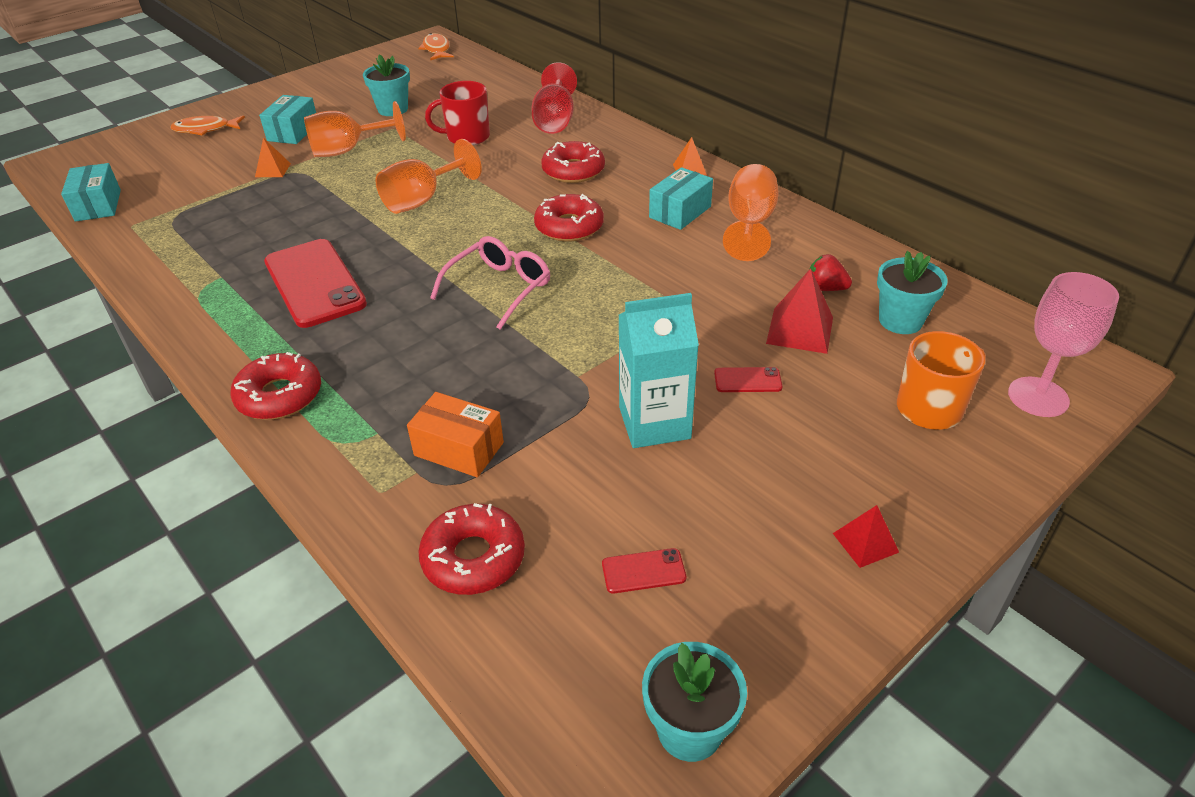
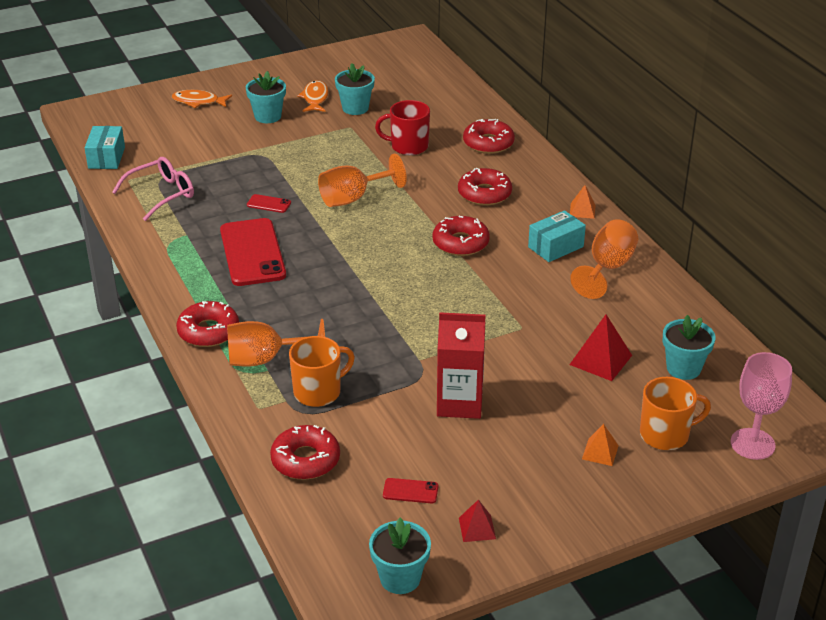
camera: 15 degrees right, 5 degrees down
orange pyramid [255,138,291,177] -> orange pyramid moved to [582,424,619,466]
turquoise box [259,95,316,144] -> turquoise flower pot [246,71,286,123]
orange goblet [304,101,406,157] -> orange goblet moved to [227,319,325,367]
orange box [407,392,504,477] -> orange mug [289,336,355,407]
orange fish [418,33,454,60] -> orange fish moved to [297,80,329,112]
pink glasses [430,236,550,330] -> pink glasses moved to [112,157,194,221]
red goblet [531,62,577,134] -> red donut [463,119,515,154]
turquoise carton [619,293,699,448] -> red carton [437,312,485,419]
red phone [714,367,782,392] -> red phone moved to [247,194,291,213]
red strawberry [809,254,852,291] -> none
red pyramid [833,505,899,568] -> red pyramid moved to [459,499,496,542]

